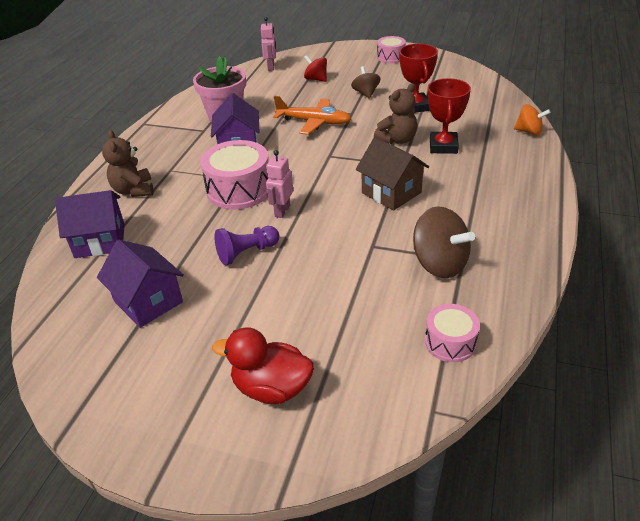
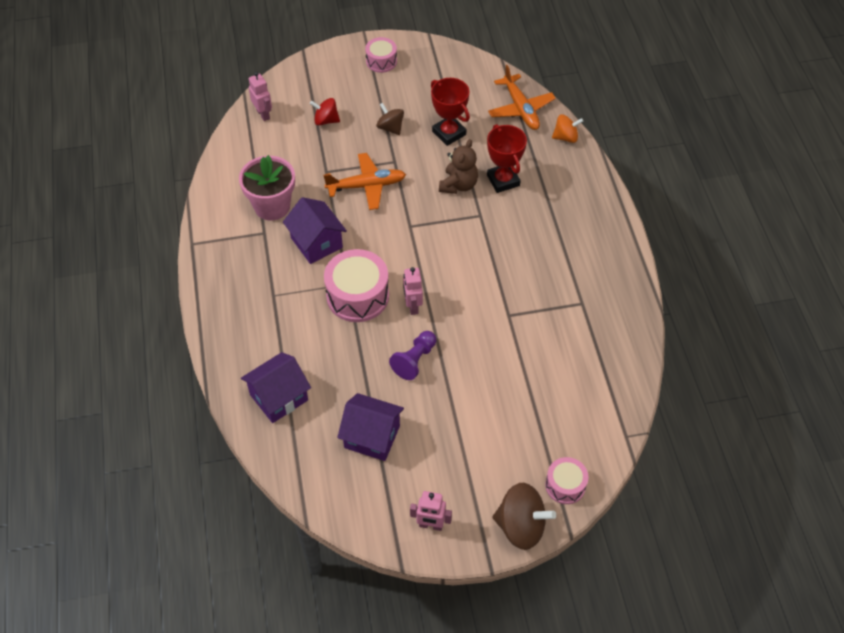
camera: 30 degrees left, 15 degrees up
brown teddy bear [102,130,154,197] -> none
red duck [212,327,314,404] -> none
brown house [356,137,429,211] -> none
brown spinning top [413,206,475,278] -> brown spinning top moved to [493,483,556,550]
pink drum [425,304,480,362] -> pink drum moved to [545,457,589,504]
none -> pink robot [410,491,452,531]
none -> orange plane [488,65,556,130]

